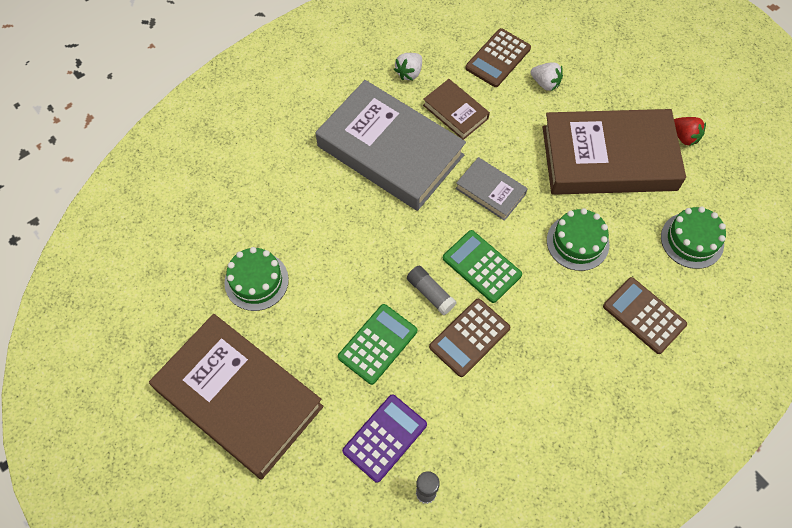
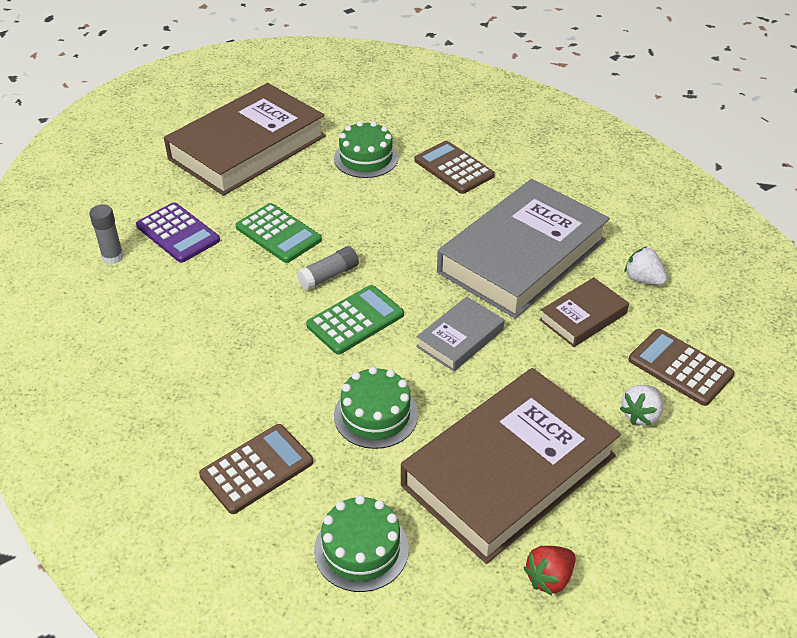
camera: 95 degrees right, 20 degrees down
brown calculator [429,299,510,377] -> brown calculator moved to [414,141,495,194]
brown book [543,109,686,195] -> brown book turned 45 degrees clockwise [401,368,621,564]

